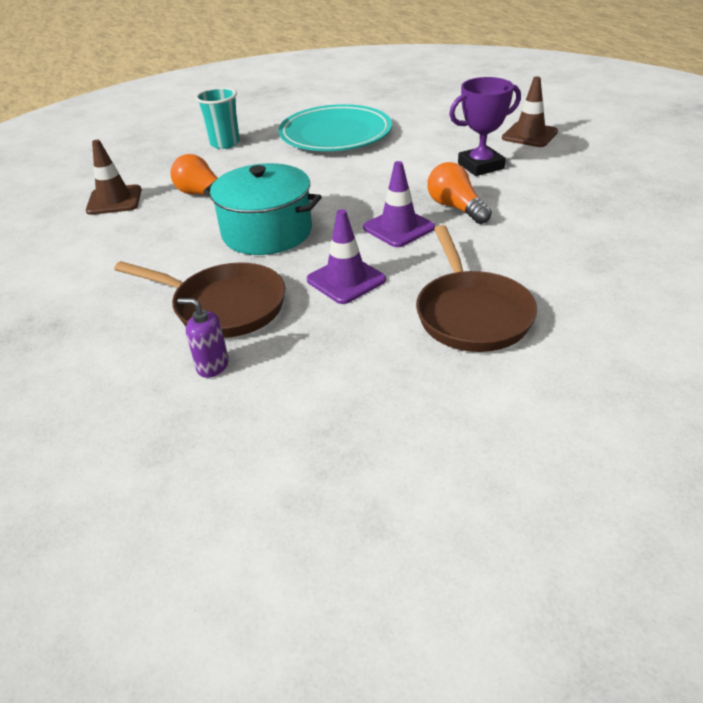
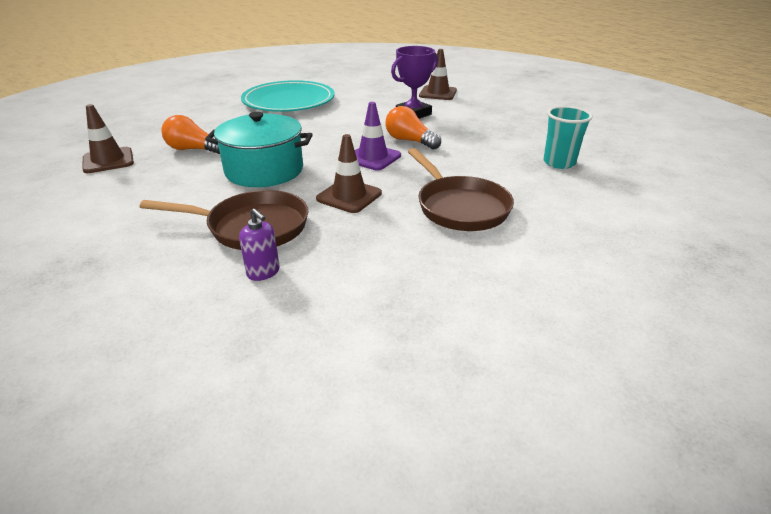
camera: 20 degrees left, 5 degrees down
purple soap dispenser [178,298,229,378] -> purple soap dispenser turned 135 degrees counterclockwise [239,208,280,281]
turquoise cup [195,87,240,149] -> turquoise cup moved to [543,106,593,169]
purple traffic cone [307,209,386,304] -> brown traffic cone [316,134,382,213]

